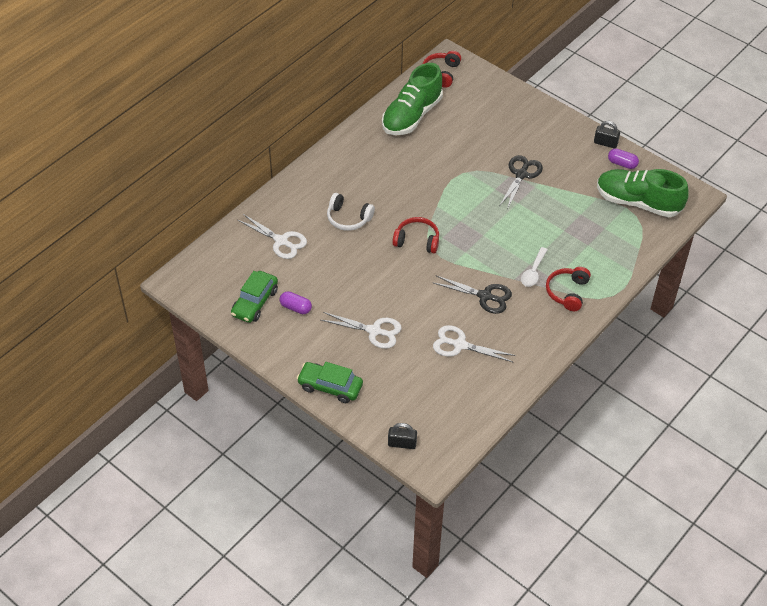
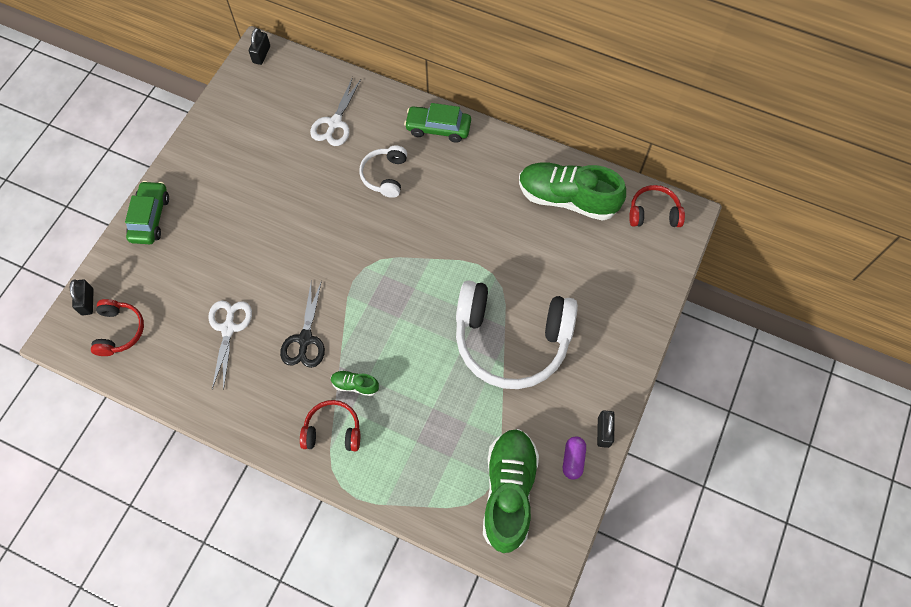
camera: 75 degrees right, 15 degrees up
green car [231,271,278,323] -> green car moved to [404,103,471,143]
purple capsule [280,291,312,314] -> none
white scissors [321,312,402,349] -> none
red headphones [392,217,439,254] -> red headphones moved to [91,299,144,356]
black scissors [499,155,543,209] -> white headphones [456,280,578,389]
white spoon [521,247,548,287] -> green shoe [331,370,379,396]
none -> black padlock [249,28,270,65]

